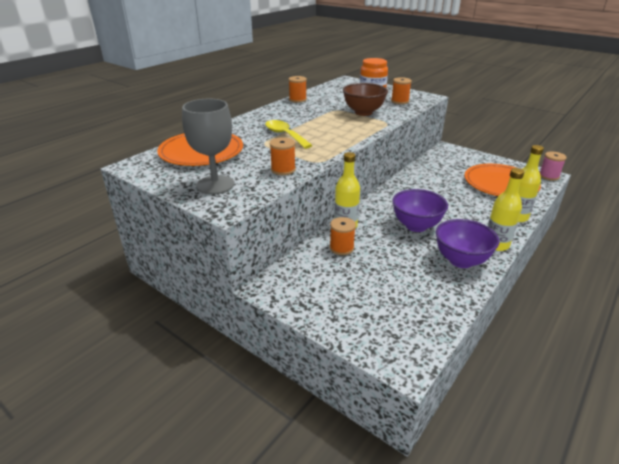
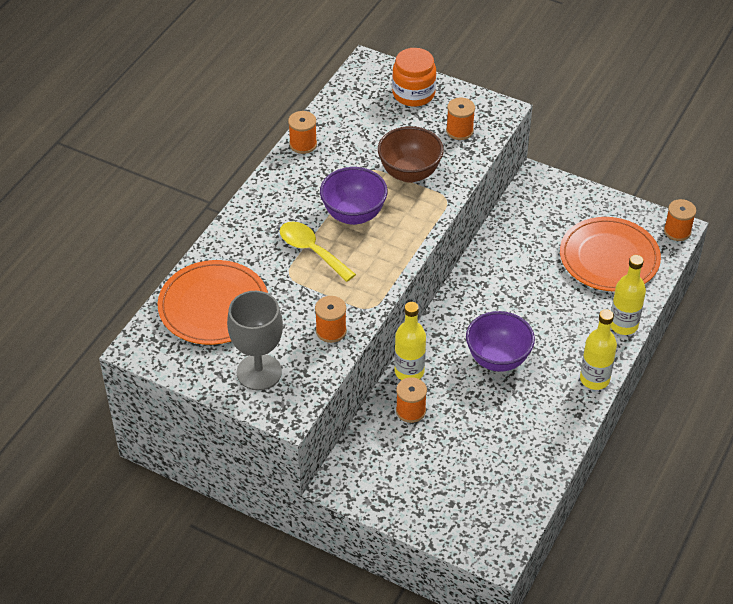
camera: 10 degrees left, 15 degrees up
purple bowl [436,219,499,268] -> purple bowl moved to [320,167,388,225]
pink spool [540,152,567,181] -> orange spool [664,199,696,241]

